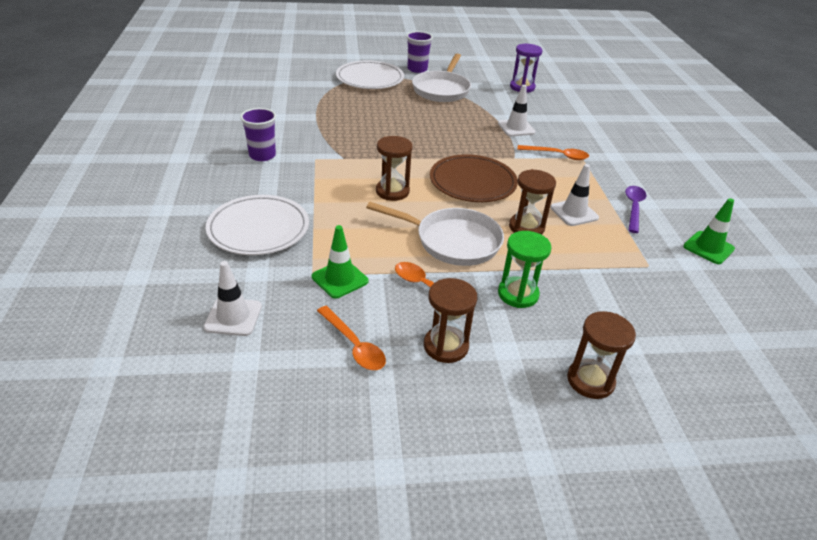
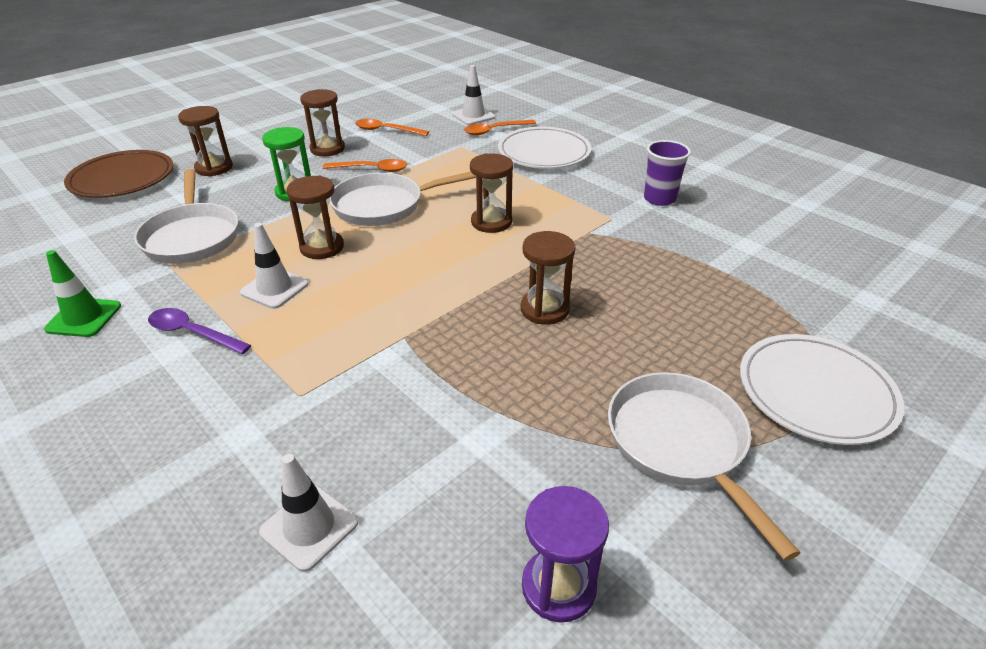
camera: 145 degrees right, 0 degrees up
green traffic cone [312,225,368,299] -> none
purple cup [406,31,433,73] -> none
brown plate [430,154,518,202] -> brown plate moved to [64,150,173,198]
white traffic cone [498,85,536,136] -> white traffic cone moved to [259,454,358,572]
orange spoon [517,145,589,160] -> orange spoon moved to [464,120,536,135]
purple spoon [625,186,647,233] -> purple spoon turned 135 degrees clockwise [148,308,251,354]
none -> white pan [134,169,239,264]
none -> brown hourglass [521,231,576,325]

